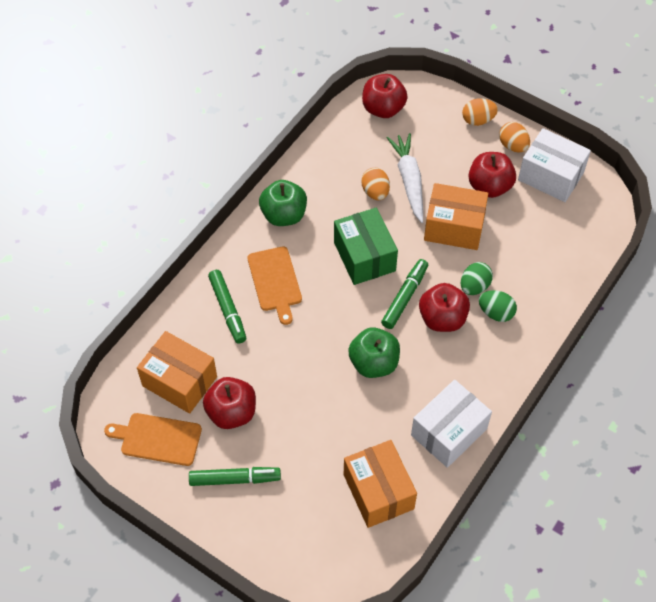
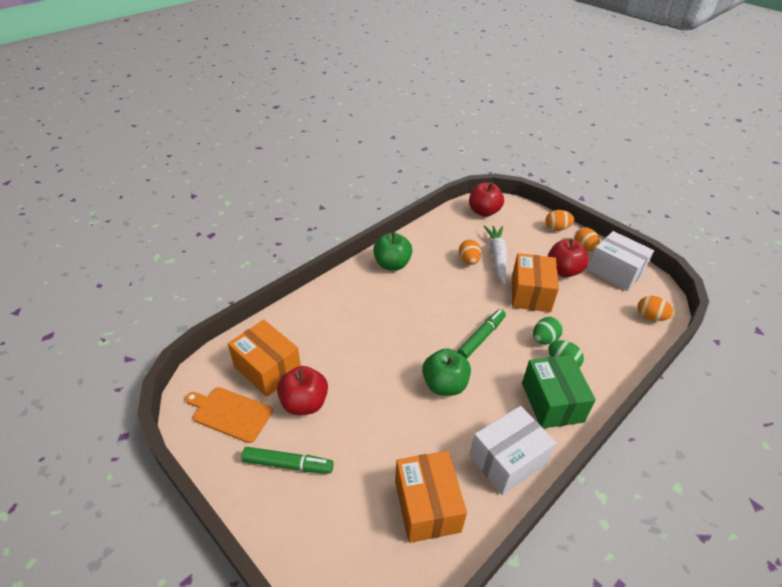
camera: 10 degrees right, 15 degrees down
green marker [208,270,246,344] -> none
orange cutting board [248,246,302,325] -> none
green box [334,208,398,285] -> green box moved to [522,355,596,428]
red apple [419,283,470,332] -> none
orange box [424,183,488,250] -> orange box turned 75 degrees clockwise [512,253,559,312]
none -> orange egg [637,296,674,321]

